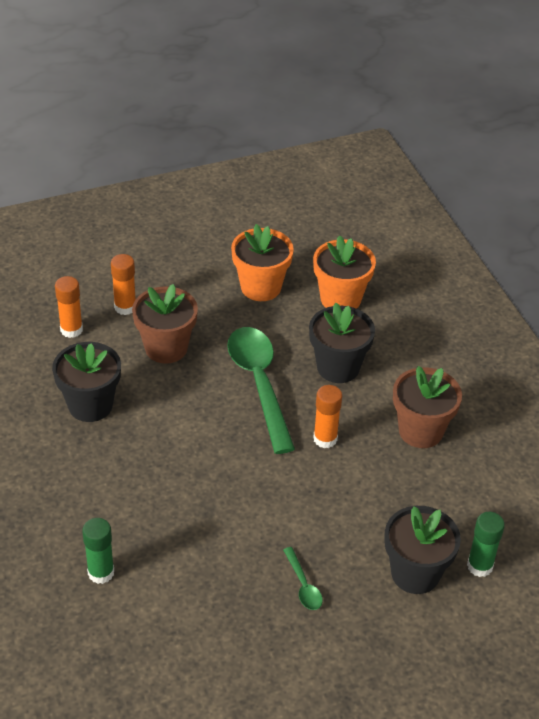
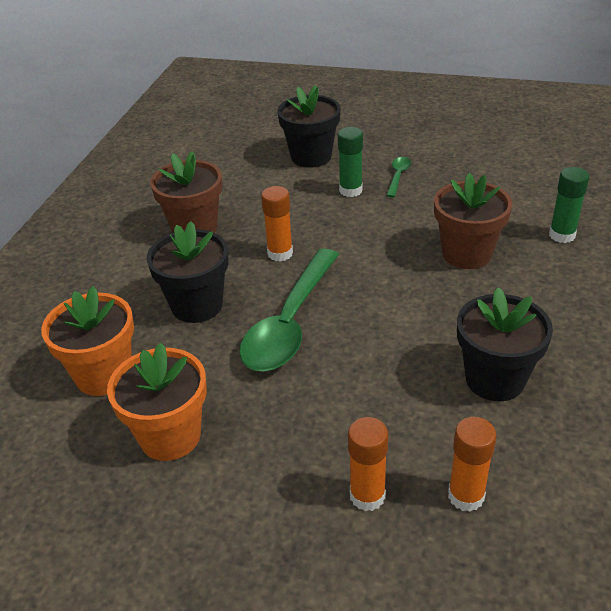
camera: 140 degrees left, 5 degrees down
brown flower pot [132,284,198,364] -> brown flower pot moved to [434,173,512,269]
green glue stick [467,512,505,577] -> green glue stick moved to [338,127,363,197]

